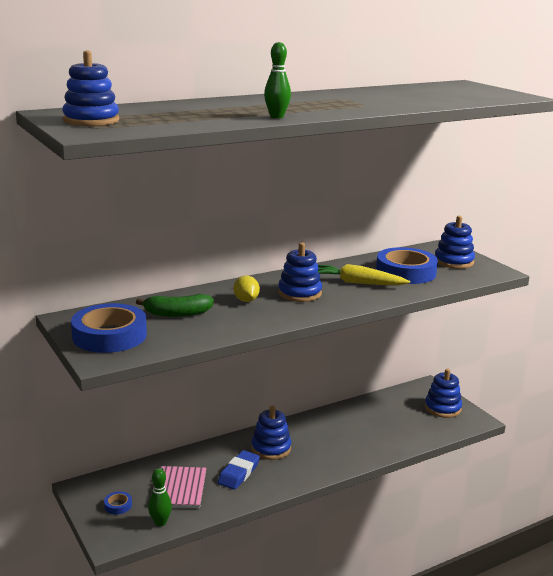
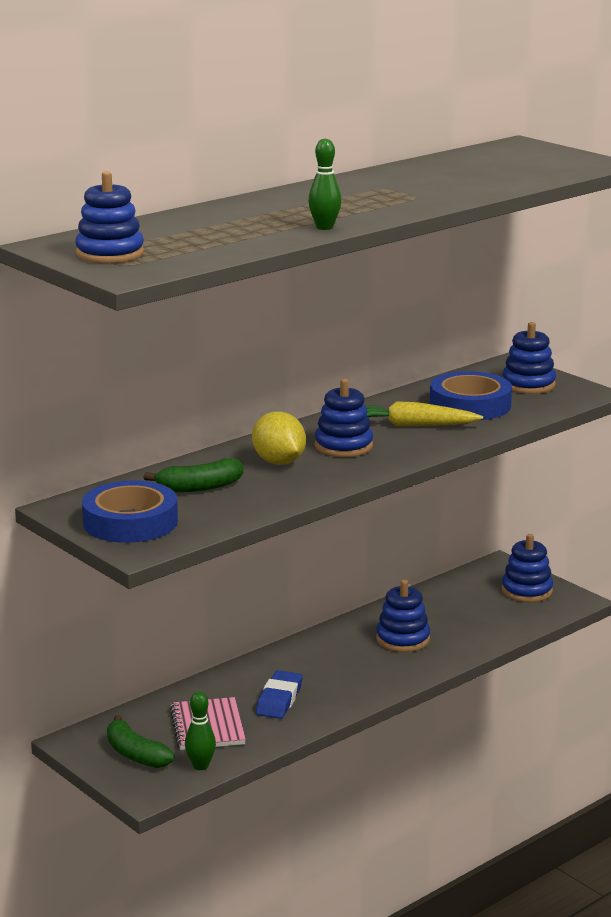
camera: 10 degrees left, 0 degrees up
blue tape [104,491,132,514] -> green banana [107,715,175,768]
yellow lemon [233,275,260,302] -> yellow lemon [252,412,306,465], size x1.52
blue stacking toy [251,406,291,460] -> blue stacking toy moved to [376,580,430,652]

